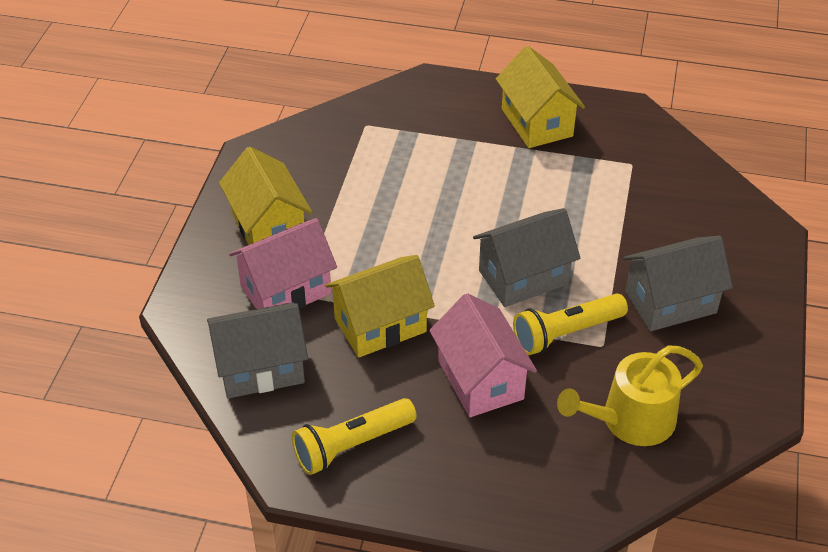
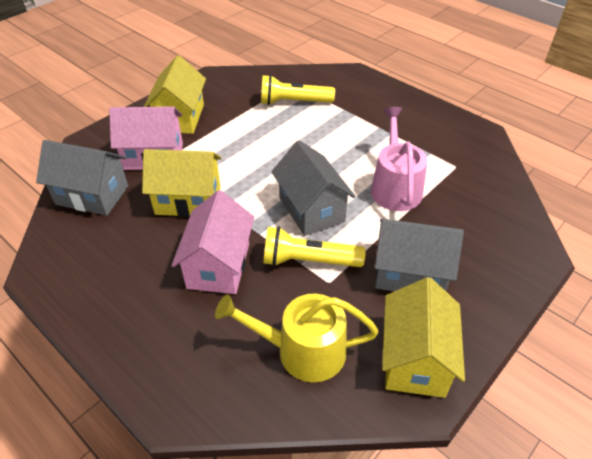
camera: 30 degrees right, 0 degrees up
yellow flashlight [292,398,417,475] -> yellow flashlight moved to [261,75,335,105]
grey house [473,208,580,307] -> grey house turned 60 degrees clockwise [271,140,356,236]
yellow house [496,46,585,148] -> yellow house moved to [382,277,465,398]
none -> pink watering can [371,107,428,211]

